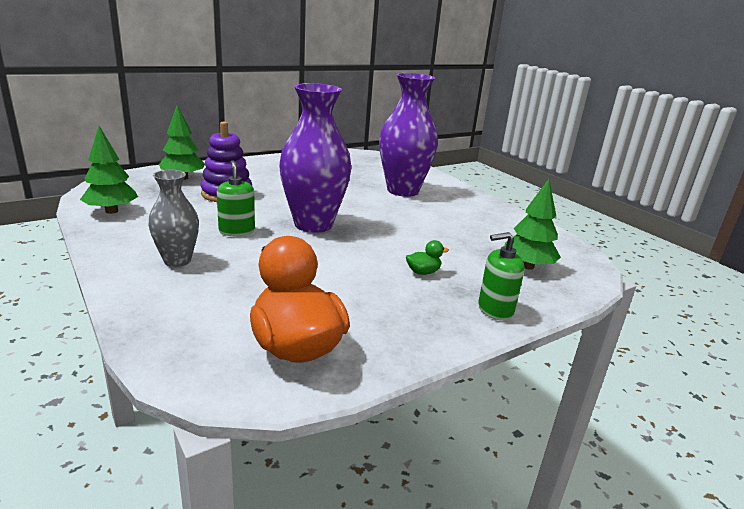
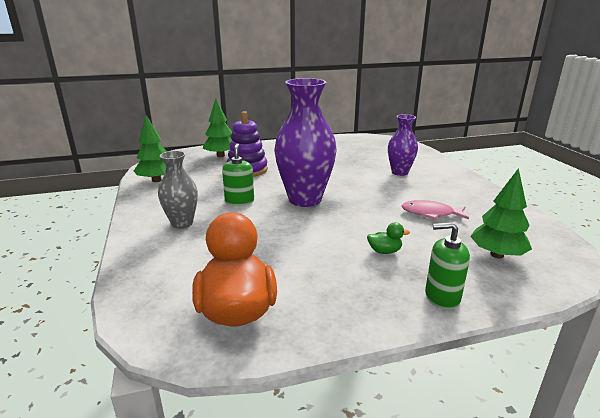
camera: 20 degrees right, 0 degrees up
purple vase [379,73,438,197] -> purple vase [388,114,418,176], size x0.57
none -> pink fish [402,200,469,219]

